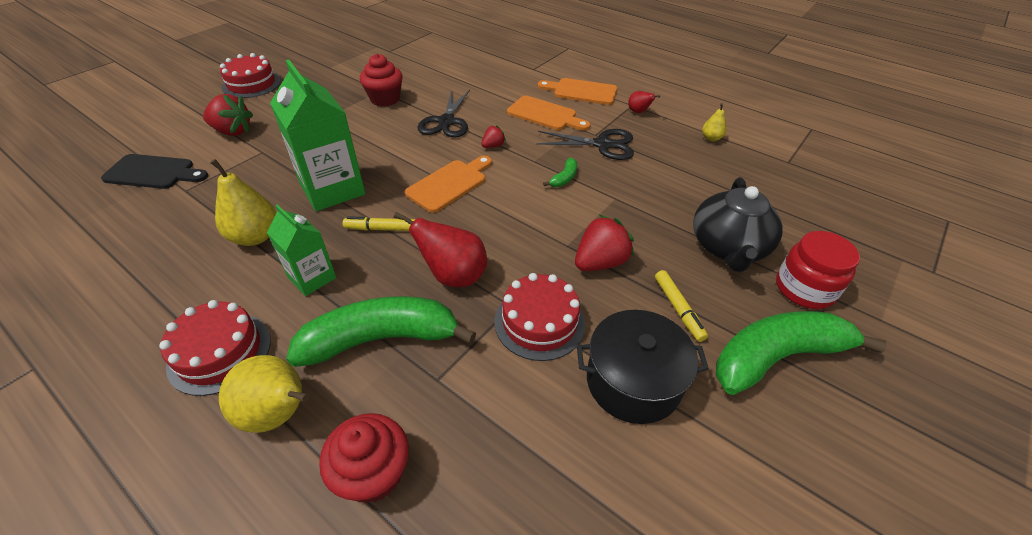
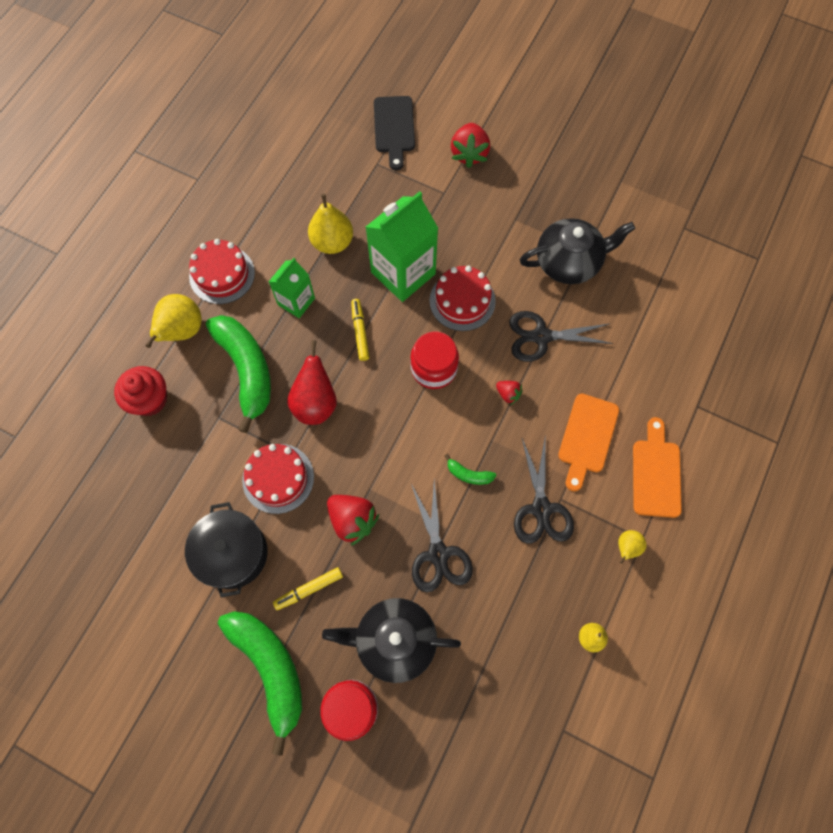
camera: 80 degrees right, 25 degrees up
red cake [220,53,281,98] -> red cake moved to [430,266,496,331]
red cupcake [360,54,403,107] -> black teapot [520,218,635,284]
orange cutting board [405,156,492,213] -> red jar [410,332,459,389]
red pear [628,91,660,113] -> yellow pear [618,530,647,564]
none -> black scissors [411,480,473,592]

